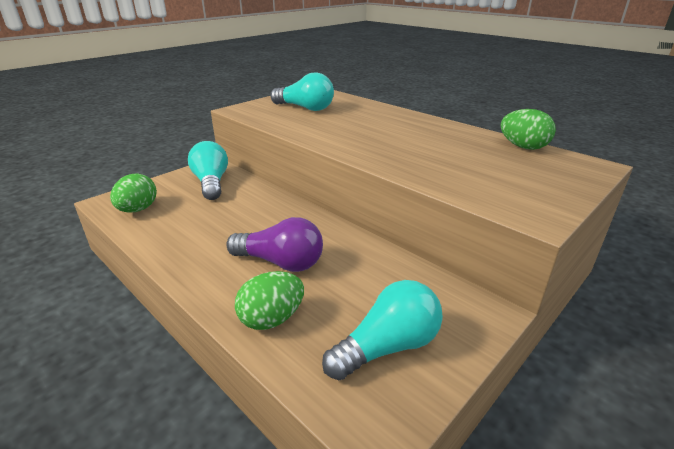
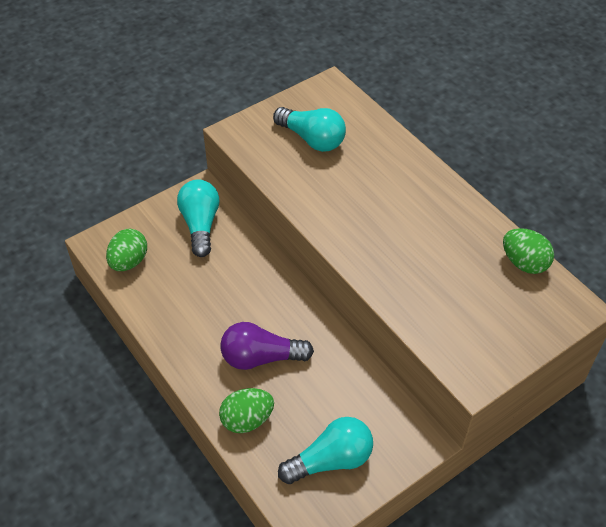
camera: 10 degrees right, 20 degrees up
purple light bulb [226,217,323,272] -> purple light bulb turned 150 degrees clockwise [221,322,314,370]

